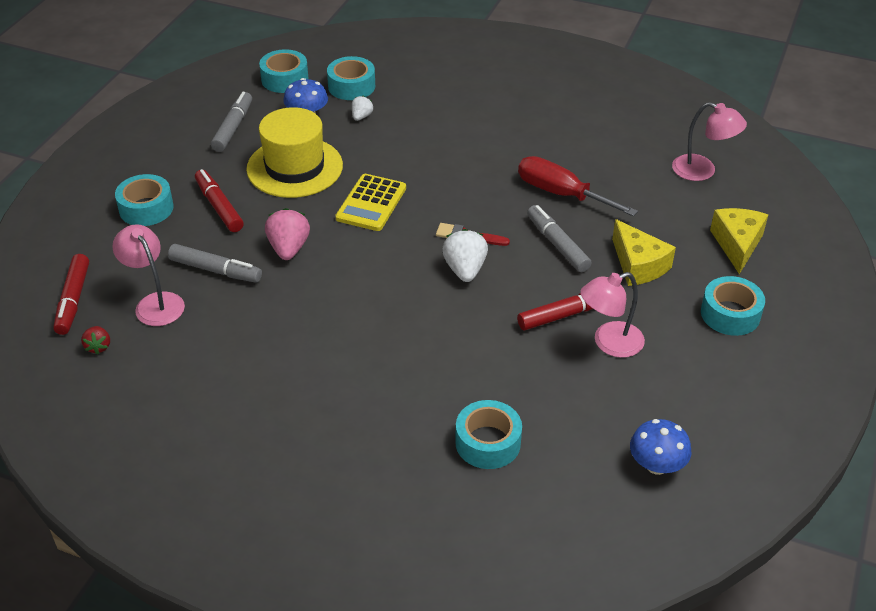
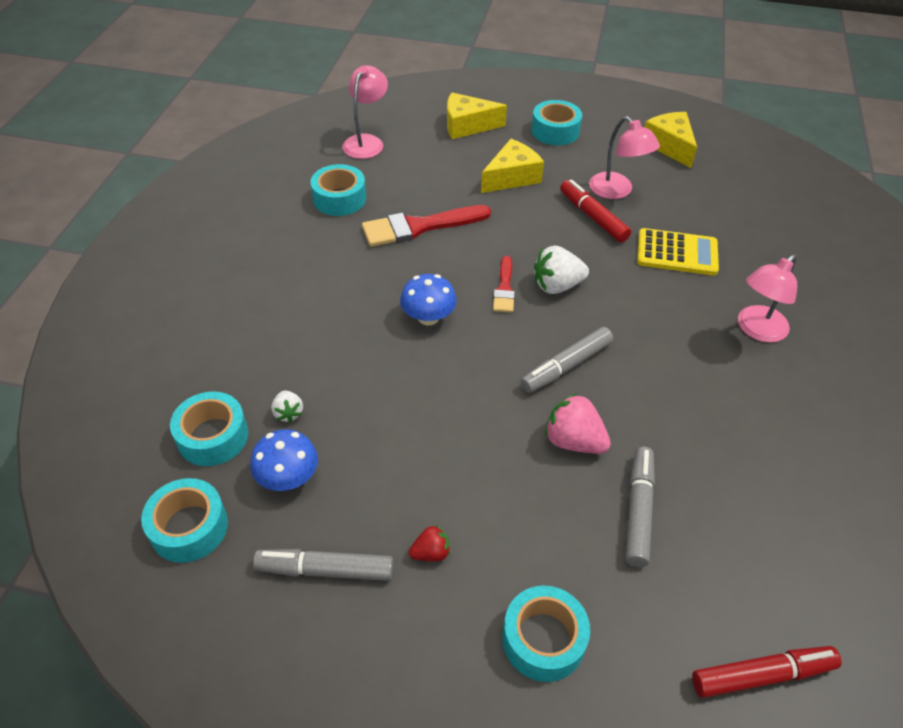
camera: 100 degrees left, 5 degrees up
red strawberry [81,326,110,354] -> red strawberry moved to [409,525,450,561]
pink lamp [112,224,185,326] -> pink lamp moved to [738,254,797,343]
red marker [195,169,244,232] -> none
yellow hat [246,107,343,198] -> none
pink strawberry [265,208,310,260] -> pink strawberry turned 45 degrees clockwise [545,393,611,454]
yellow calculator [335,174,406,231] -> yellow calculator moved to [637,228,719,275]
white strawberry [352,96,373,121] -> white strawberry turned 120 degrees counterclockwise [271,390,303,423]
turquoise tape [455,400,522,469] -> turquoise tape moved to [310,164,366,216]
red screwdriver [518,156,638,217] -> red brush [362,205,491,247]
grey marker [527,205,592,272] -> grey marker moved to [521,327,613,393]
blue mushroom [630,419,691,475] -> blue mushroom moved to [400,274,457,325]
none -> yellow cheese [644,112,697,168]

